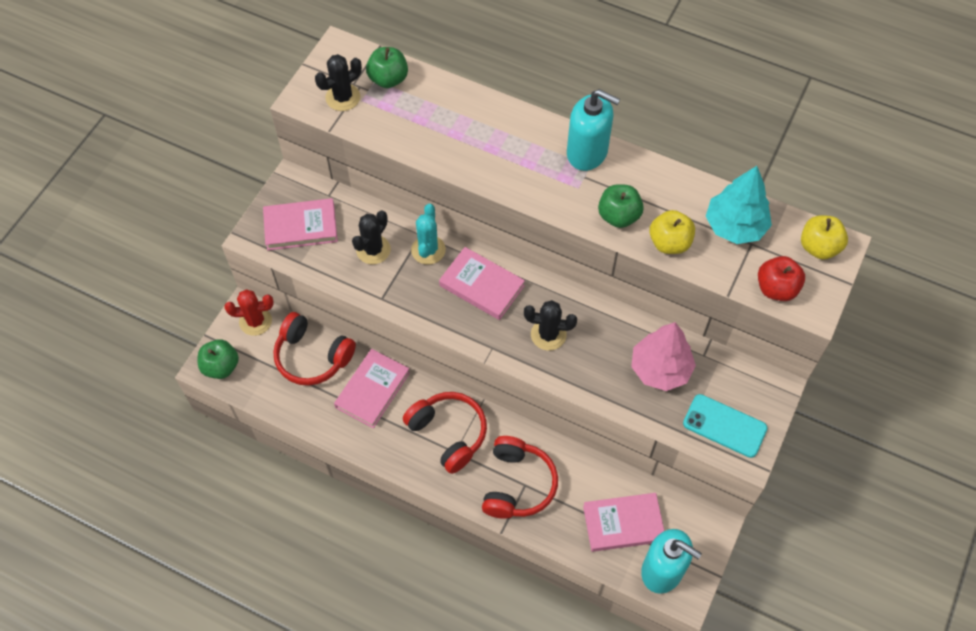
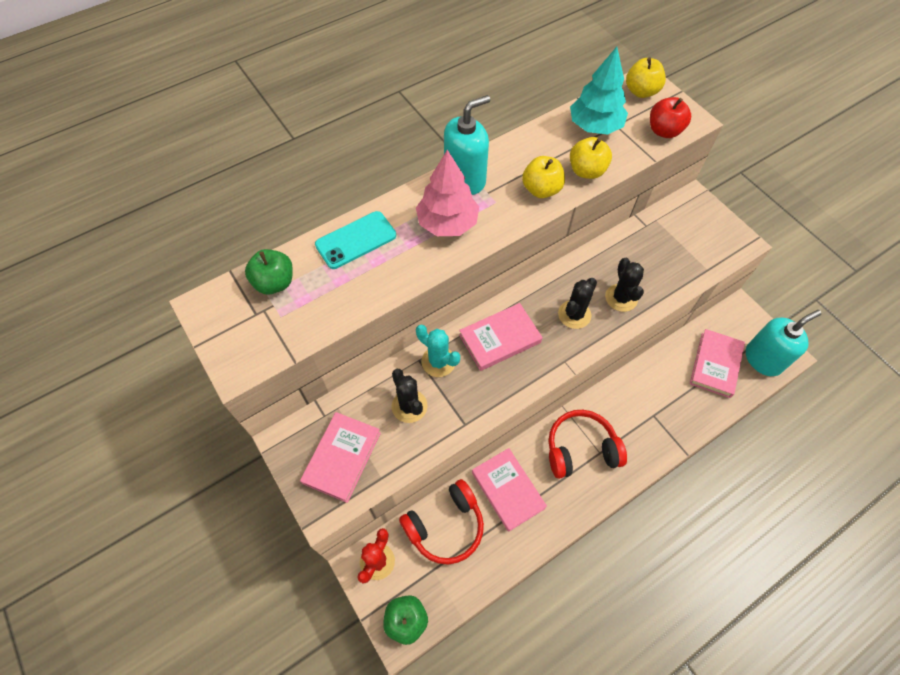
camera: 60 degrees left, 0 degrees up
black cactus [315,54,362,111] -> black cactus moved to [605,258,644,312]
red headphones [482,436,558,519] -> none
green apple [598,184,644,228] -> yellow apple [522,156,565,198]
pink tree [631,322,696,391] -> pink tree moved to [416,150,479,236]
turquoise phone [683,394,767,458] -> turquoise phone moved to [315,211,396,269]

